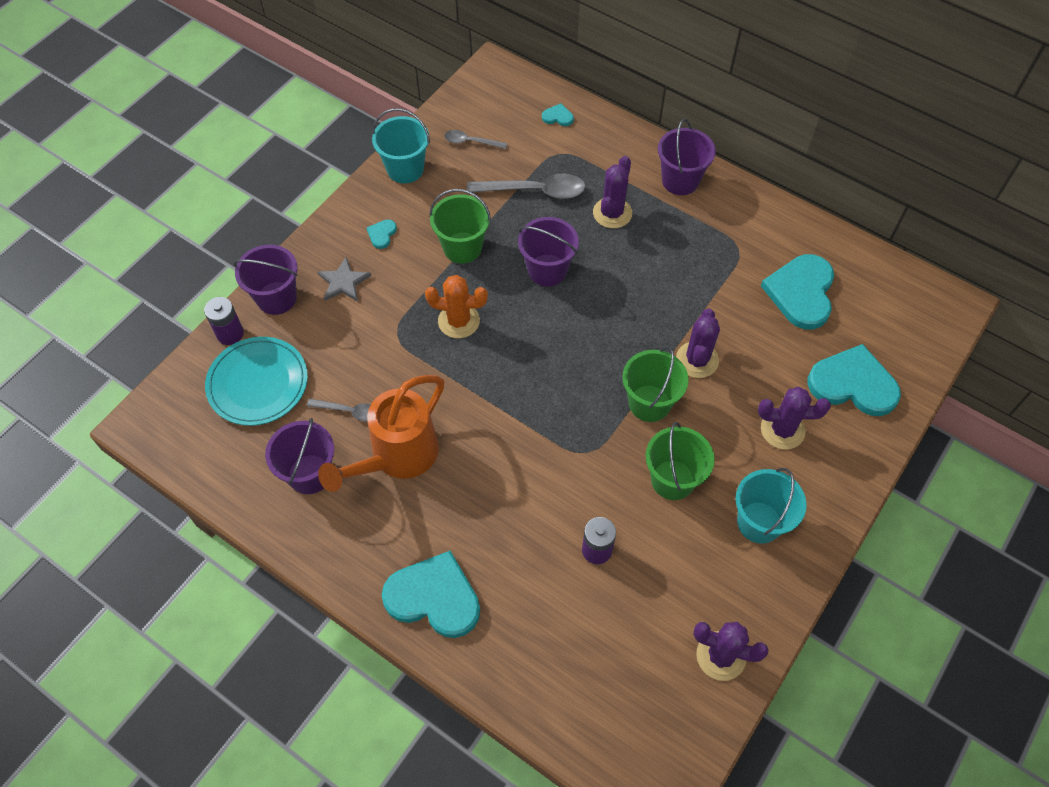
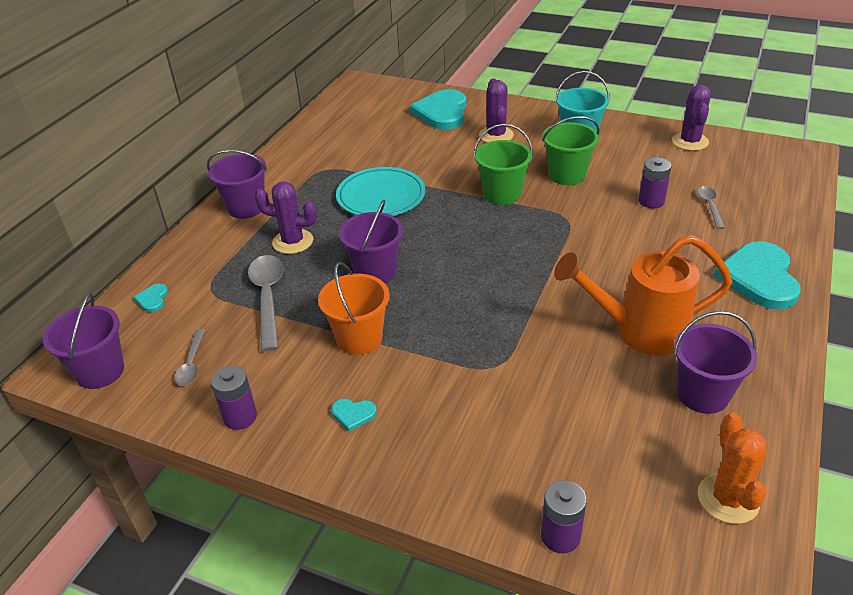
camera: 100 degrees left, 20 degrees down
turquoise plate [205,337,308,426] -> turquoise plate moved to [336,167,425,216]
purple bucket [233,245,298,315] -> purple bucket moved to [43,293,124,389]
grey spoon [307,399,371,422] -> grey spoon moved to [697,186,725,229]
grey star [317,257,371,302] -> none
orange watering can [318,375,444,492] -> orange watering can turned 150 degrees clockwise [554,235,732,356]
turquoise bucket [372,108,430,184] -> purple battery [211,366,257,430]
orange cactus [425,275,488,338] -> orange cactus moved to [698,413,767,524]
green bucket [429,189,491,264] -> orange bucket [318,262,390,355]
purple cactus [676,309,720,378] -> none
turquoise heart [761,254,834,330] -> none

